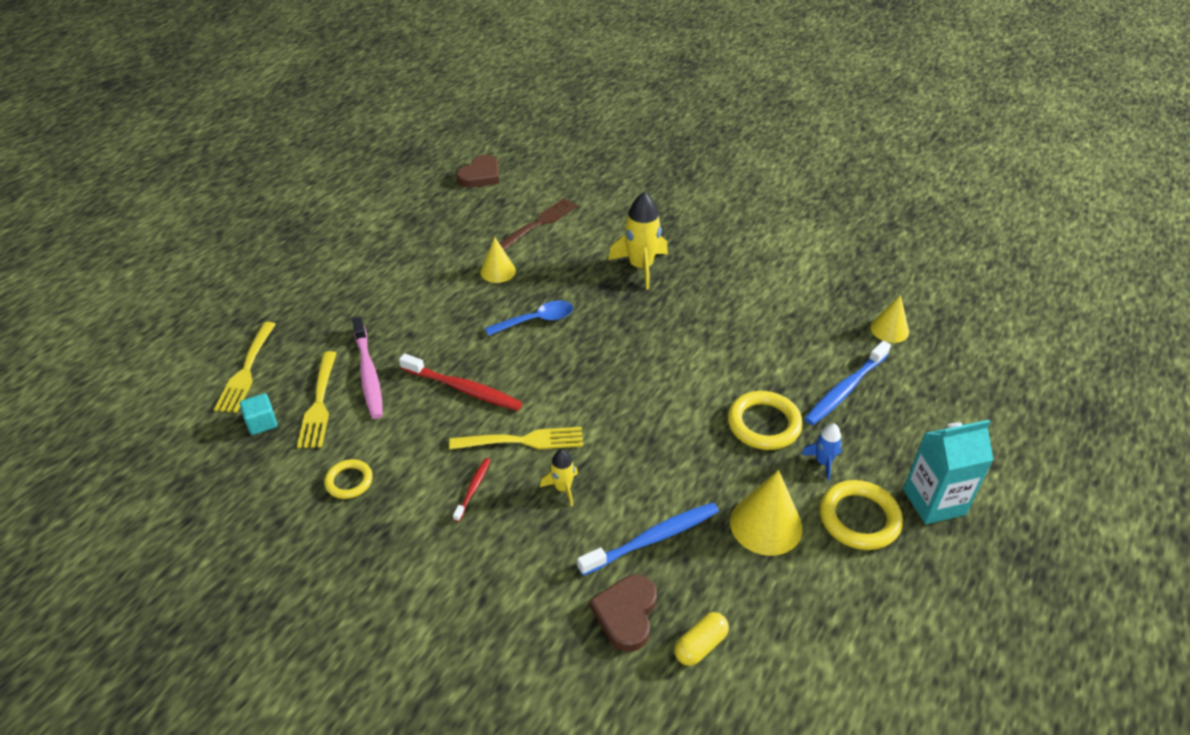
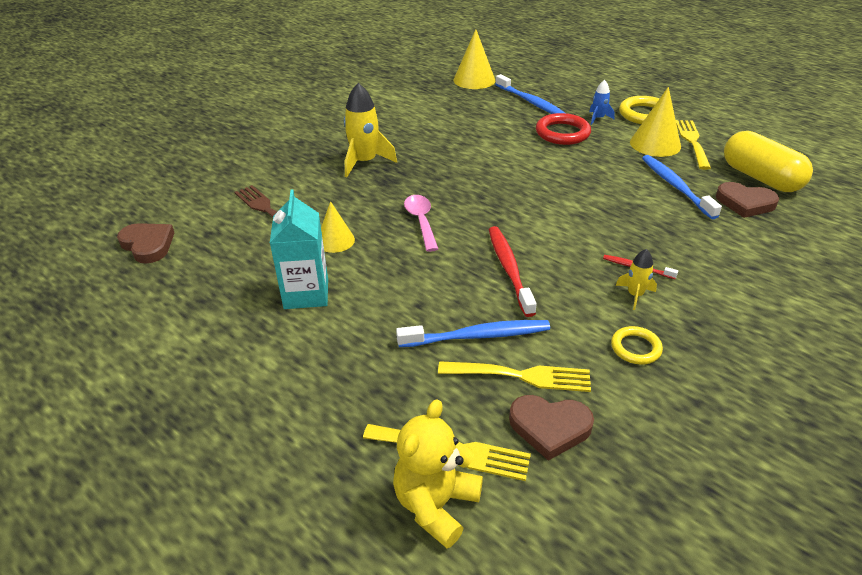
camera: 80 degrees left, 5 degrees down
turquoise cube [240,393,277,435] -> brown heart [509,395,594,461]
pink toothbrush [352,317,383,419] -> blue toothbrush [396,320,550,347]
red toothbrush [399,353,522,411] -> red toothbrush turned 45 degrees counterclockwise [489,226,537,317]
yellow fork [449,427,583,450] -> yellow fork moved to [676,120,711,170]
blue spoon [485,300,573,336] -> pink spoon [404,195,438,252]
yellow rocket [540,450,578,506] -> yellow rocket moved to [616,249,657,310]
yellow capsule [674,612,729,666] -> yellow capsule [724,131,813,192], size x2.03
yellow ring [728,391,803,450] -> red ring [536,113,591,145]
yellow cone [870,295,909,343] -> yellow cone [453,29,495,89], size x1.56
turquoise carton [903,420,994,524] -> turquoise carton moved to [270,190,328,309]
none -> yellow teddy bear [393,399,483,548]

